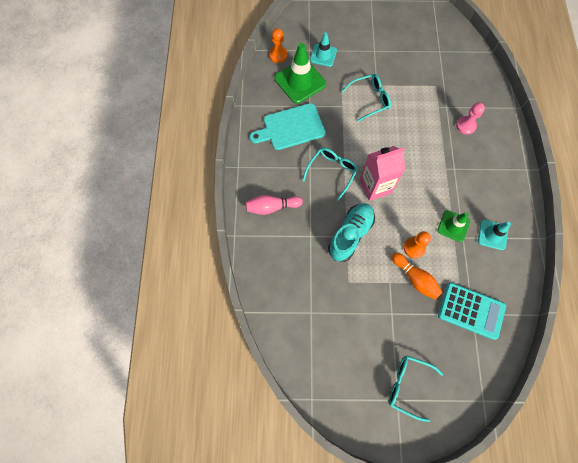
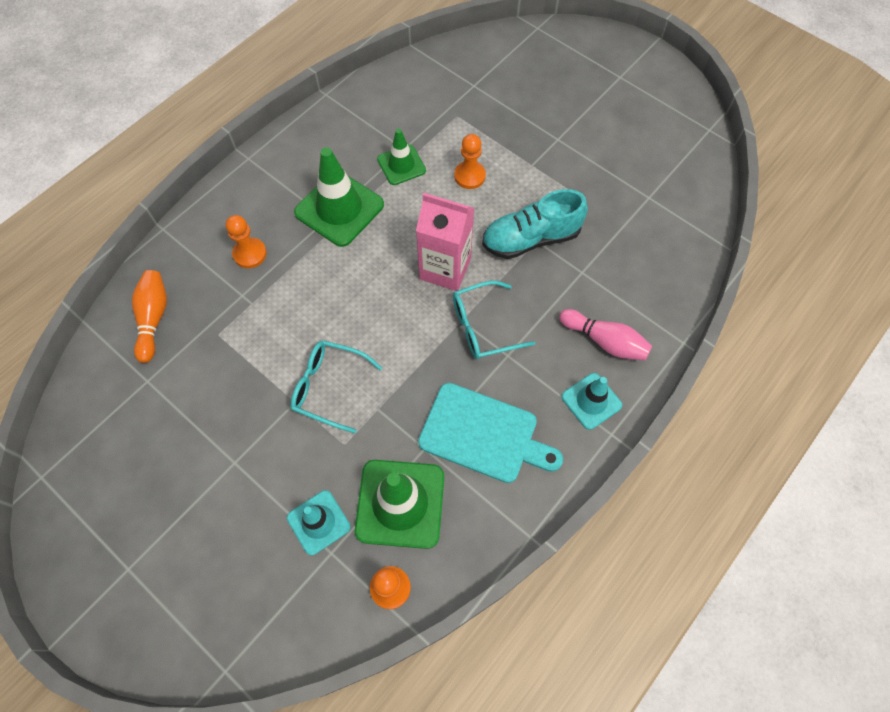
camera: 140 degrees left, 5 degrees down
turquoise glasses [389,356,443,422] -> none
orange bowling pin [392,252,443,300] -> orange bowling pin moved to [132,270,167,363]
turquoise calculator [438,283,506,340] -> none
pink pawn [456,102,485,135] -> orange pawn [226,215,267,268]
turquoise traffic cone [478,220,511,250] -> turquoise traffic cone moved to [562,373,622,430]
none -> green traffic cone [294,148,384,247]

